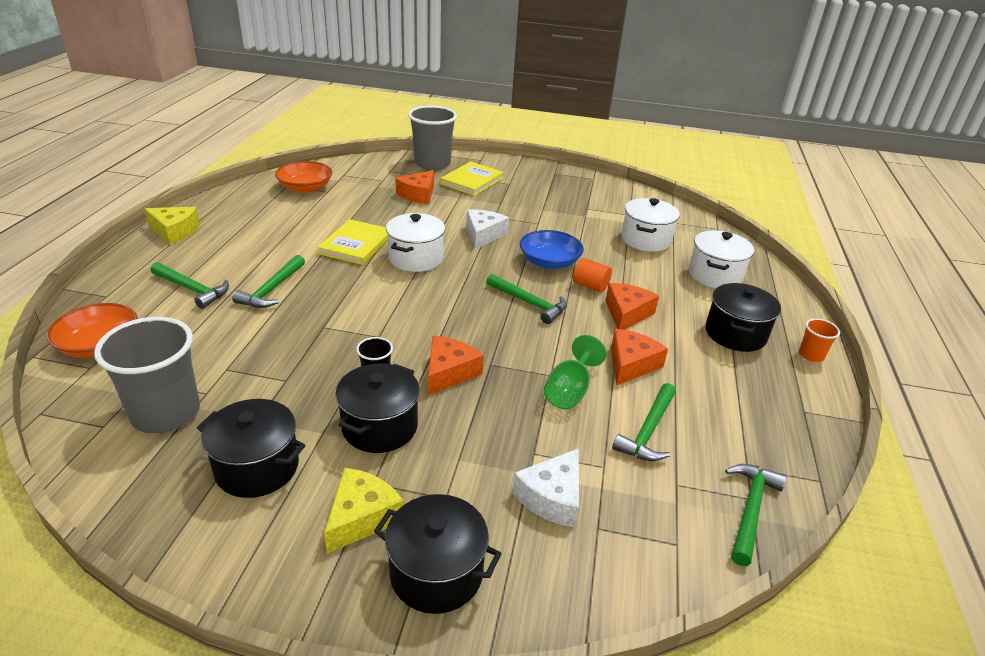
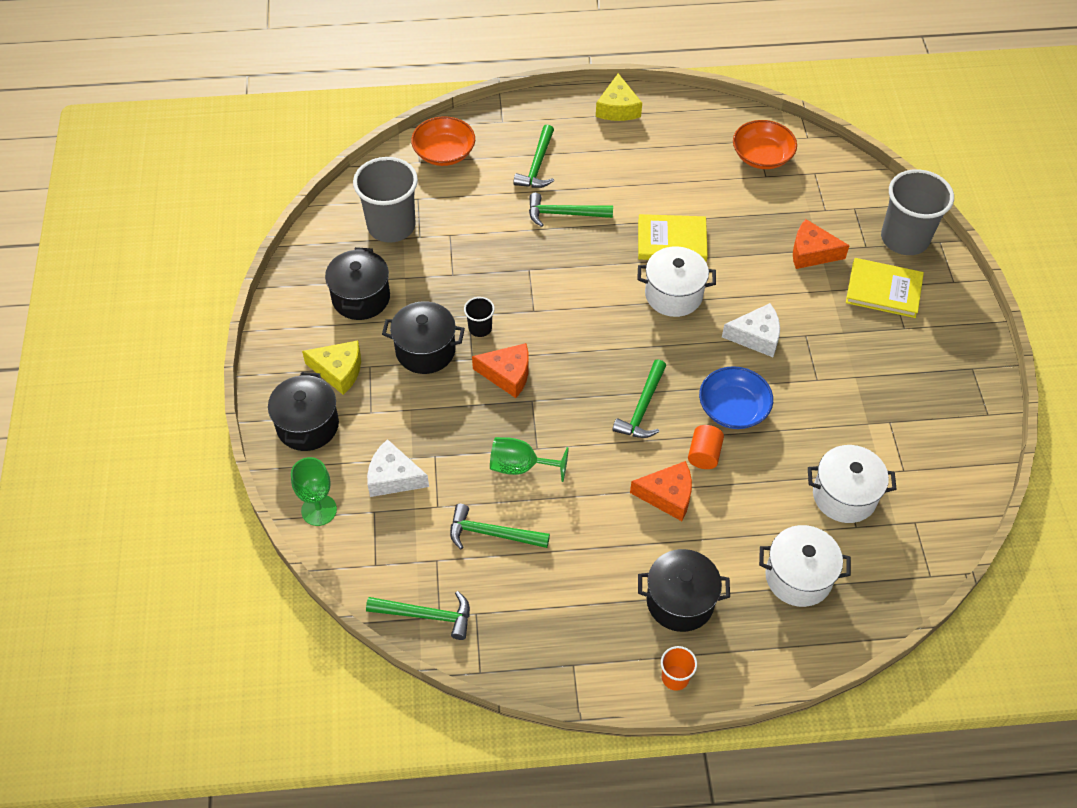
camera: 75 degrees right, 20 degrees up
orange cheese [611,329,668,385] -> none
none -> green goblet [291,457,337,526]

